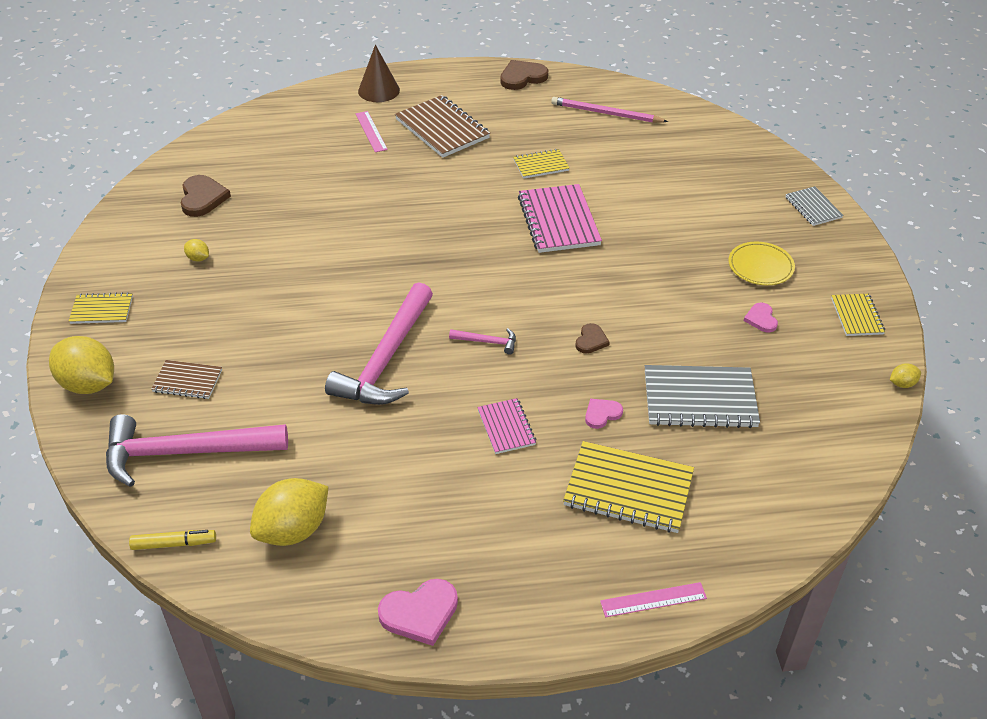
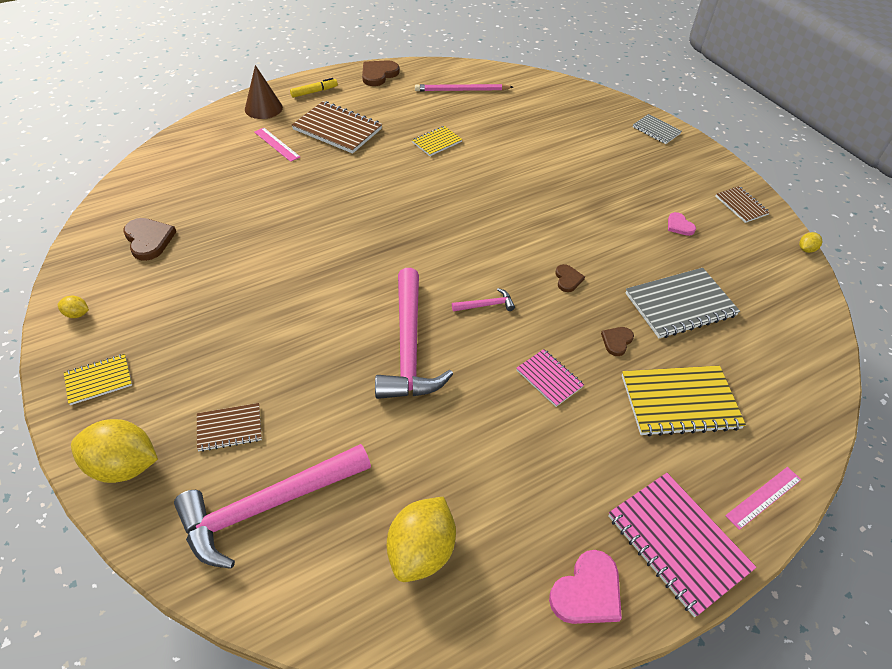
camera: 25 degrees left, 5 degrees up
yellow marker [129,530,216,550] -> yellow marker moved to [290,78,338,98]
yellow lemon [184,239,209,262] -> yellow lemon moved to [58,296,89,318]
pink notebook [518,184,602,253] -> pink notebook moved to [608,473,757,617]
pink heart [585,398,623,429] -> brown heart [601,327,634,356]
yellow plate [728,242,795,285] -> none
yellow notebook [831,294,885,336] -> brown notebook [715,186,770,223]

